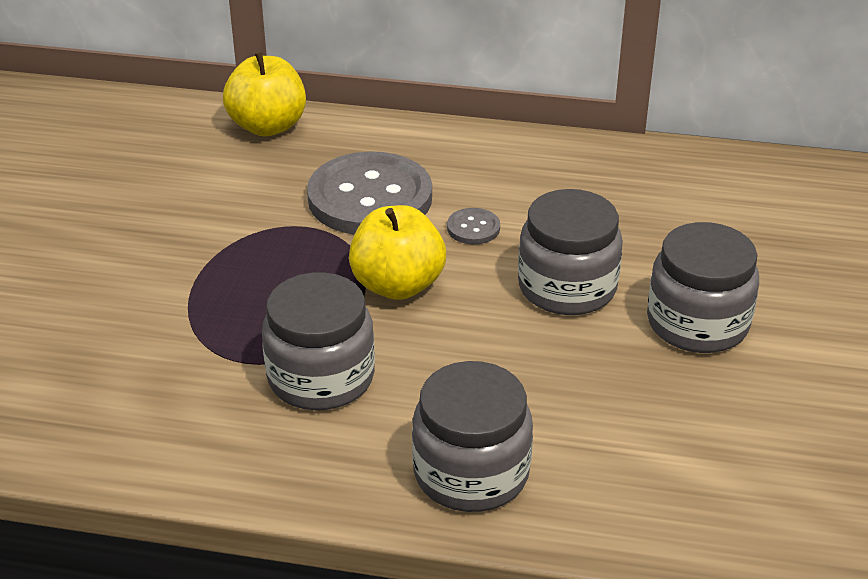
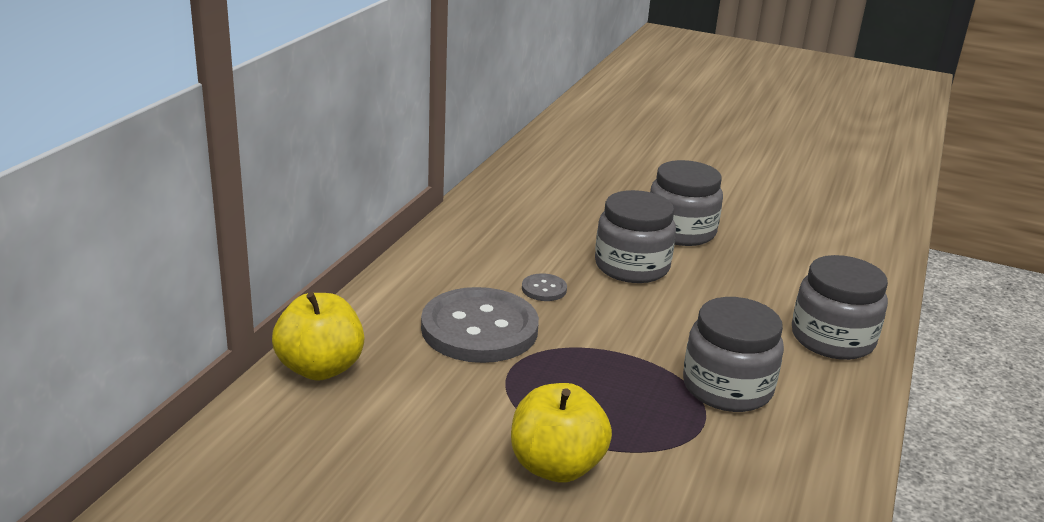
camera: 80 degrees left, 10 degrees down
yellow apple [349,205,446,300] -> yellow apple moved to [511,383,612,483]

